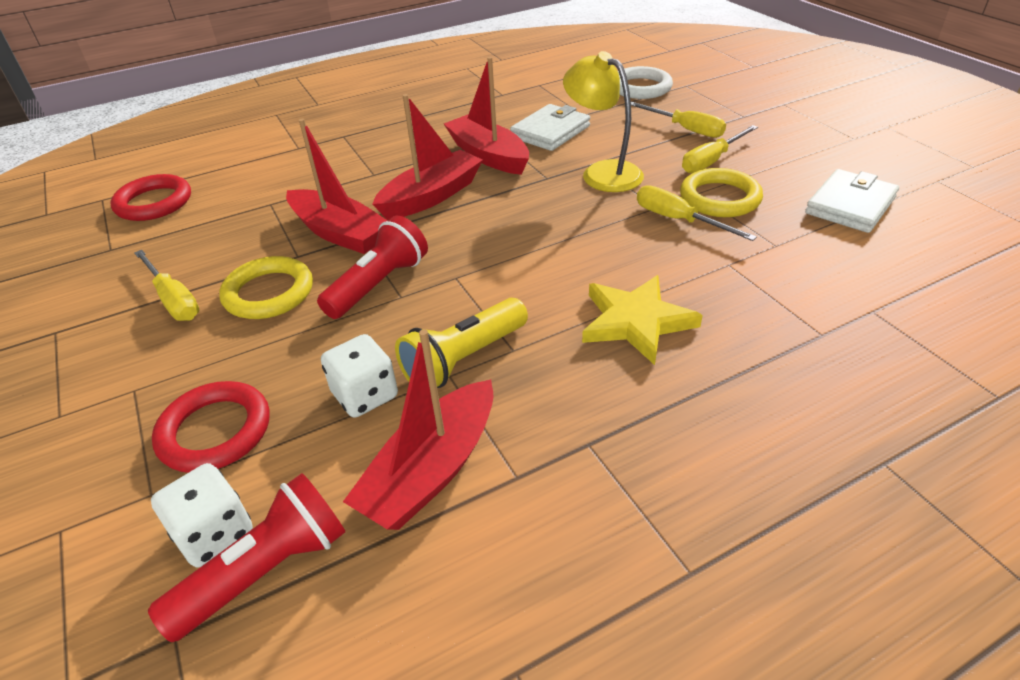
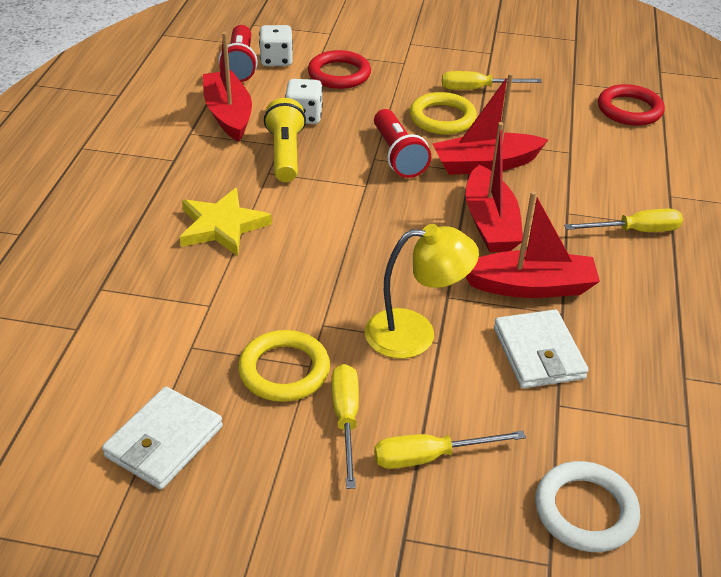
camera: 125 degrees right, 0 degrees up
yellow screwdriver [637,185,757,241] -> yellow screwdriver moved to [564,209,683,232]
white wallet [805,169,899,233] -> white wallet turned 45 degrees clockwise [102,387,223,489]

